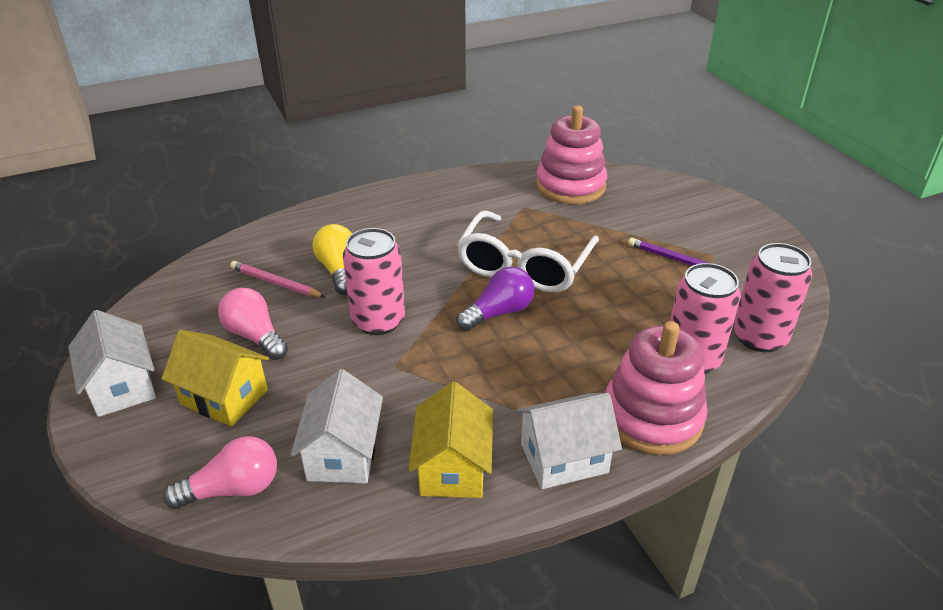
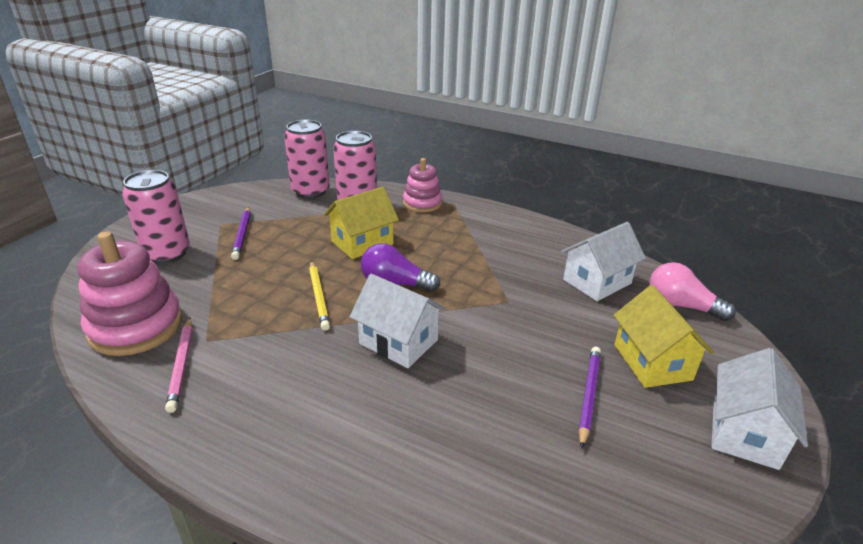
camera: 130 degrees left, 5 degrees down
pink light bulb [218,288,288,360] -> purple pencil [578,347,601,449]
pink pencil [230,261,325,298] -> pink pencil moved to [165,318,193,413]
yellow light bulb [312,224,352,295] -> none
pink can [343,228,405,335] -> pink can moved to [122,170,190,264]
yellow house [408,382,493,498] -> yellow house moved to [324,187,399,259]
white glasses [457,210,599,293] -> yellow pencil [309,261,330,330]
white house [516,393,622,489] -> white house moved to [350,274,446,368]
pink stacking toy [605,321,708,455] -> pink stacking toy [403,158,442,213], size x0.62

